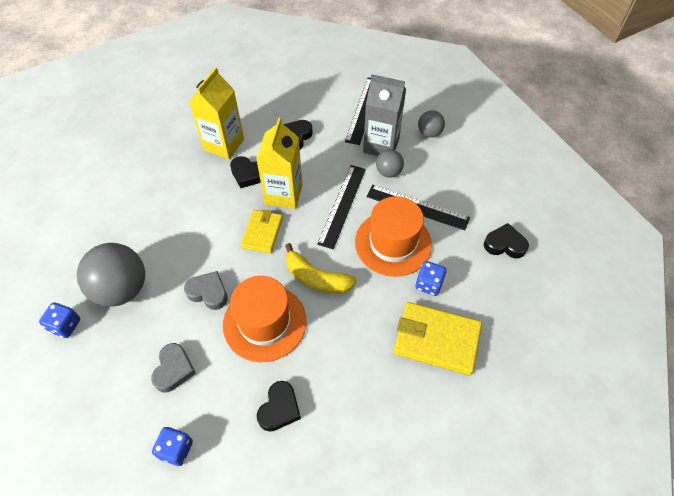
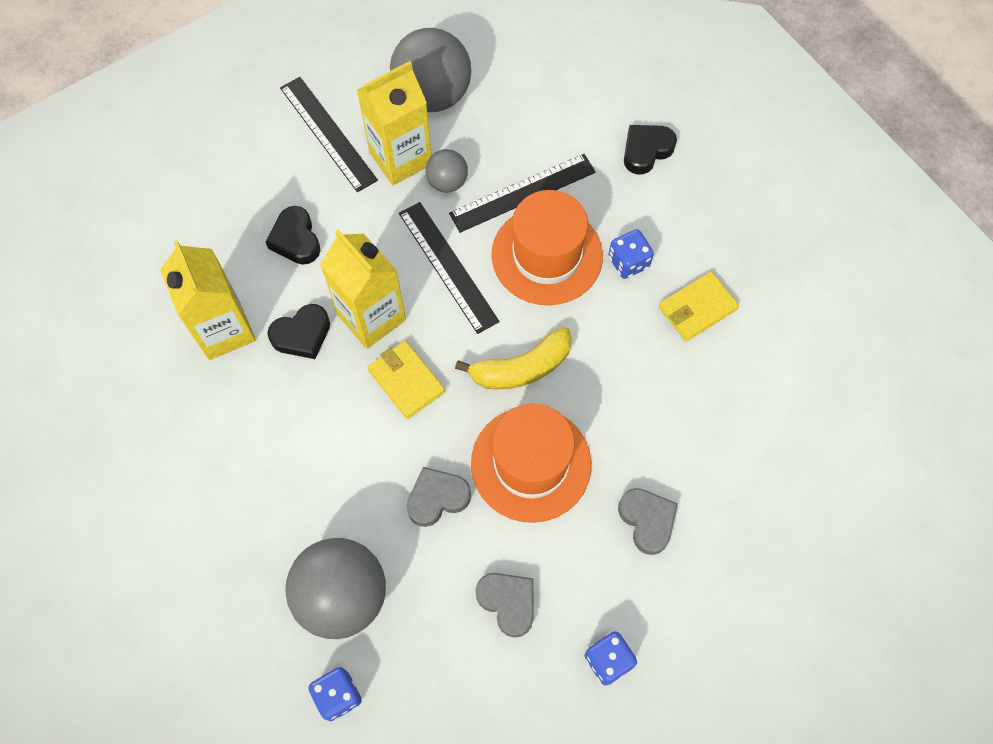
camera: 50 degrees left, 10 degrees up
black heart [257,381,301,432] -> grey heart [618,488,678,555]
grey carton [363,74,406,156] -> yellow carton [357,61,432,185]
yellow wallet [393,302,482,375] -> yellow wallet [659,272,739,341], size x0.63
grey ball [418,110,445,138] -> grey ball [390,28,471,112], size x1.95

